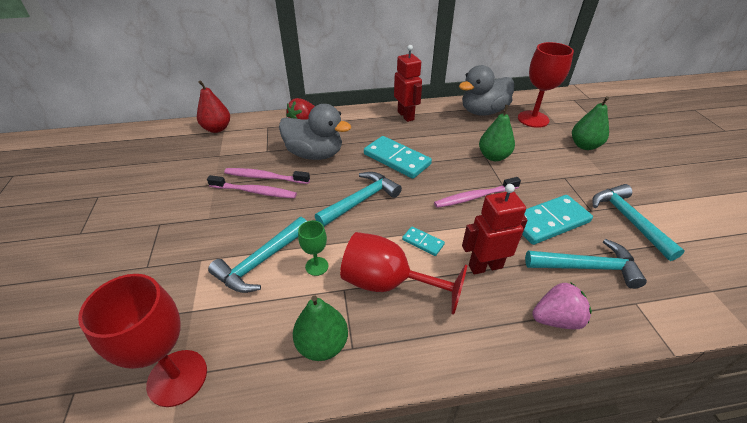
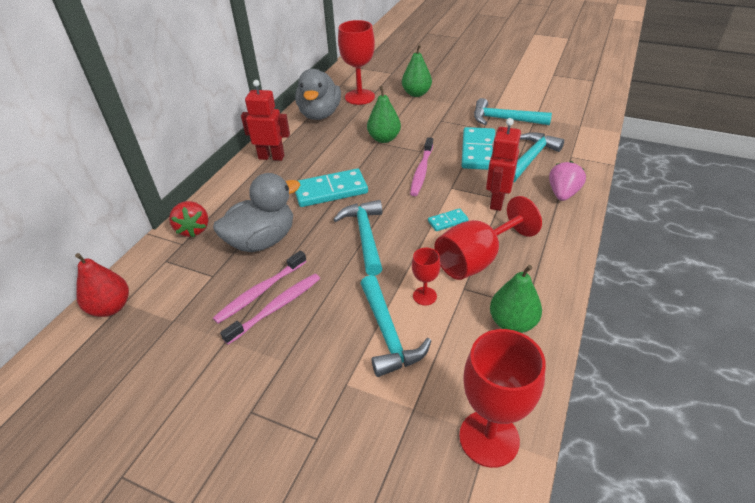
camera: 55 degrees left, 0 degrees up
green goblet [298,220,328,276] -> red goblet [412,248,441,305]

